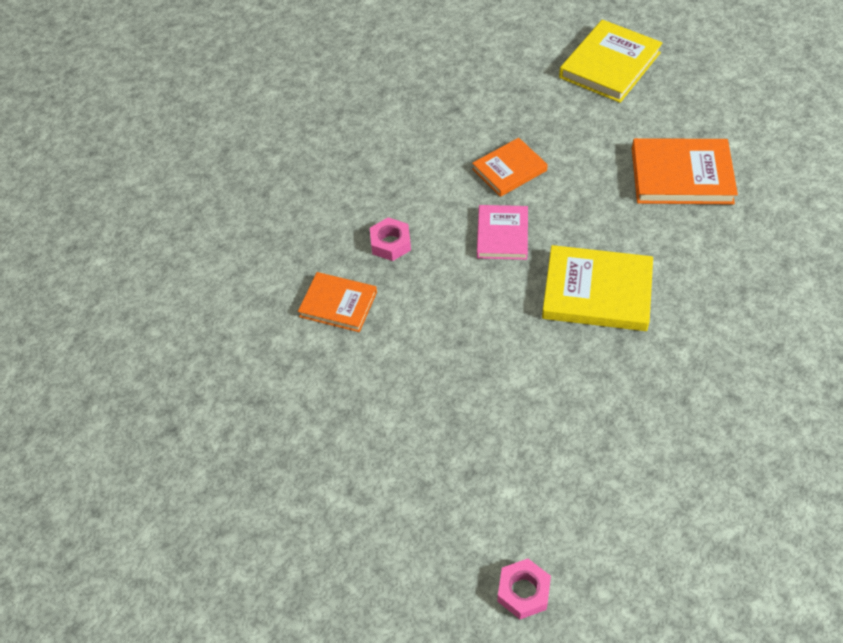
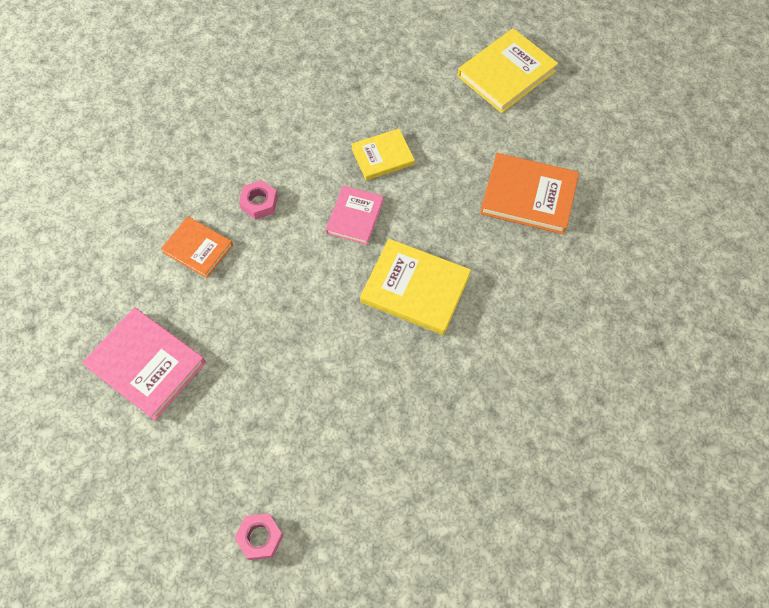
camera: 10 degrees right, 10 degrees up
orange book [472,138,548,197] -> yellow book [351,129,415,180]
none -> pink book [82,307,206,420]

